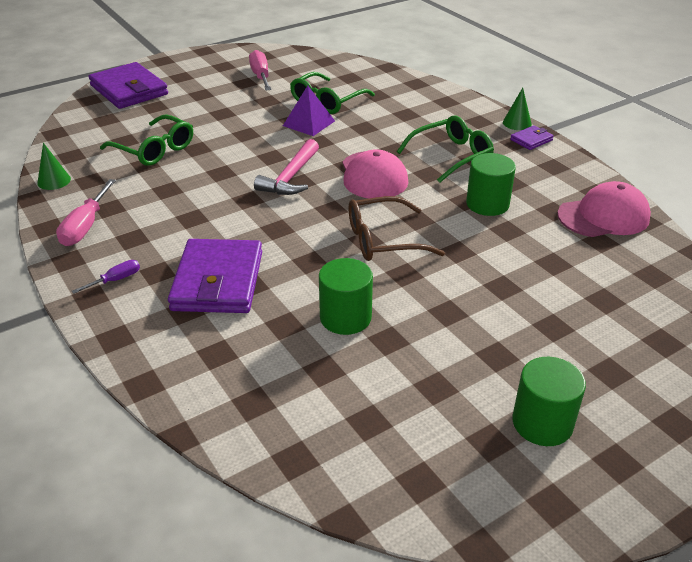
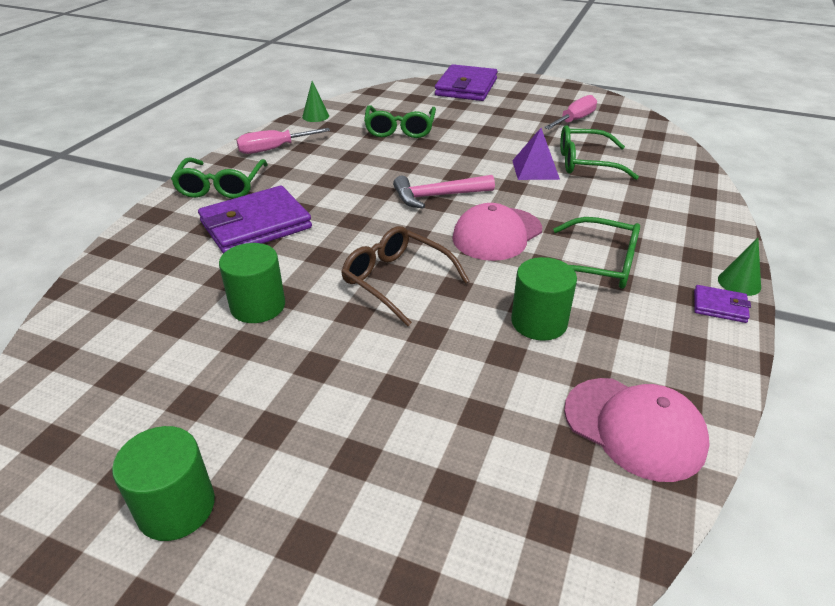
camera: 55 degrees right, 0 degrees up
purple screwdriver [72,260,140,294] -> green glasses [171,158,268,199]

